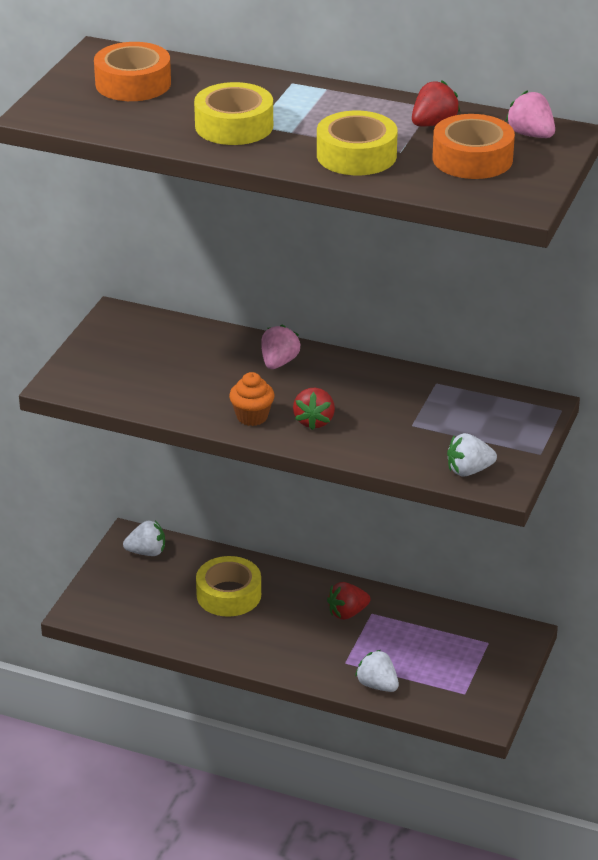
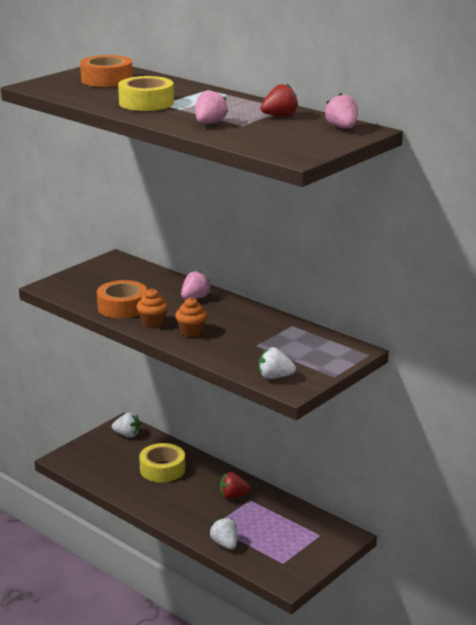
camera: 20 degrees right, 10 degrees down
red strawberry [293,388,335,430] -> orange cupcake [175,297,208,337]
yellow tape [317,111,398,175] -> pink strawberry [196,89,228,124]
orange tape [433,114,515,179] -> orange tape moved to [97,280,147,318]

